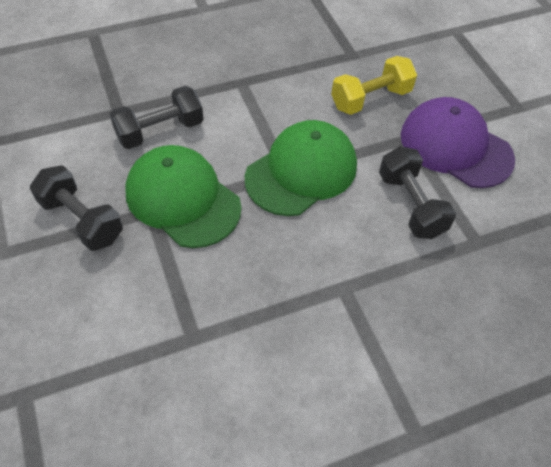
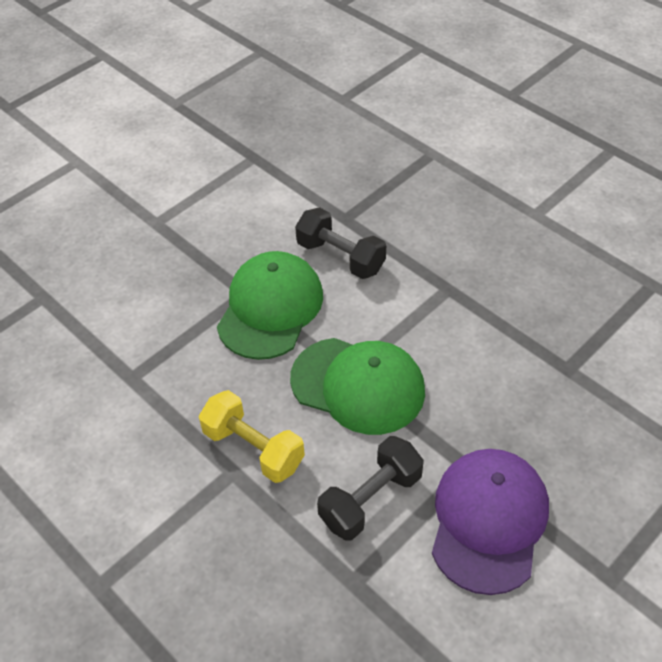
camera: 70 degrees right, 5 degrees down
black dumbbell [30,165,123,251] -> none
yellow dumbbell [331,56,417,115] -> yellow dumbbell moved to [199,390,305,483]

